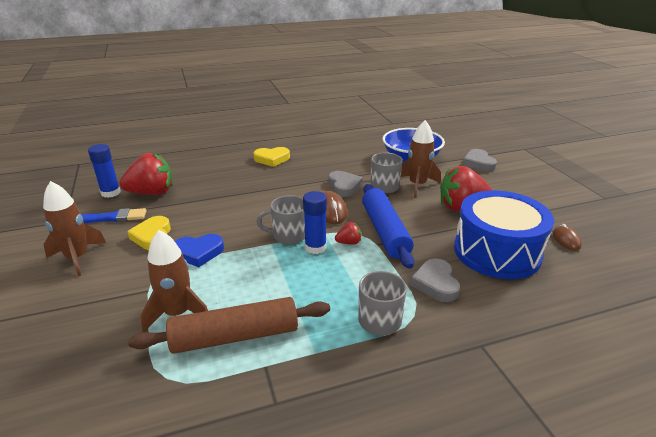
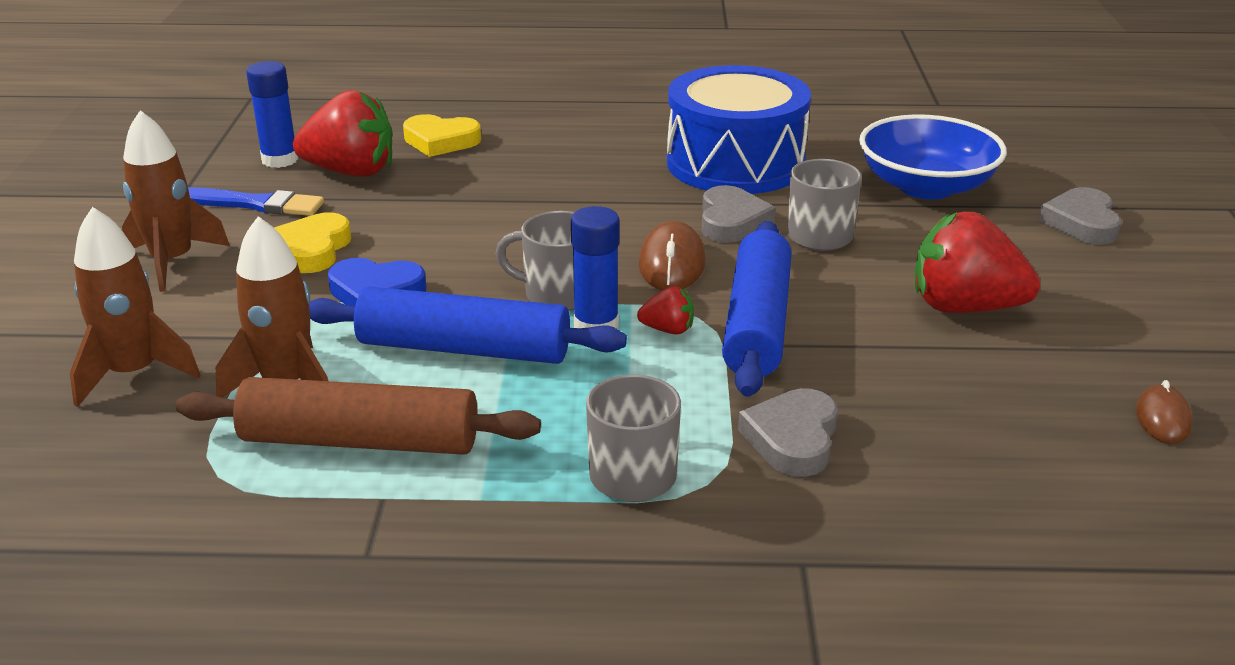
camera: 20 degrees right, 0 degrees up
yellow heart [253,147,290,167] -> yellow heart moved to [403,114,481,157]
brown rocket [401,120,441,198] -> brown rocket moved to [70,207,201,407]
blue drum [454,190,554,279] -> blue drum moved to [667,65,811,194]
none -> blue rolling pin [309,286,627,364]

